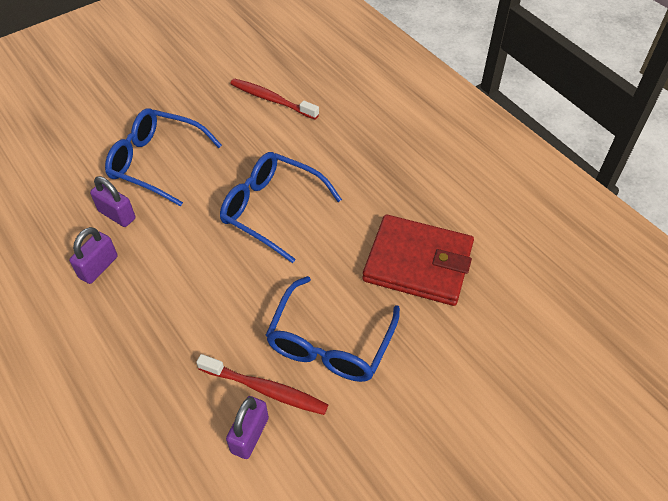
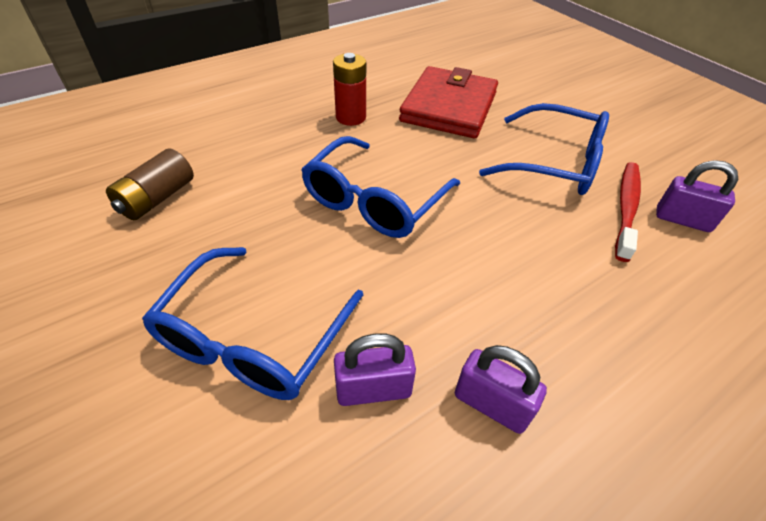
camera: 90 degrees left, 5 degrees down
purple padlock [90,176,135,227] -> purple padlock turned 45 degrees clockwise [334,333,416,406]
red toothbrush [231,79,319,119] -> brown battery [106,148,194,220]
none -> red battery [333,53,366,126]

